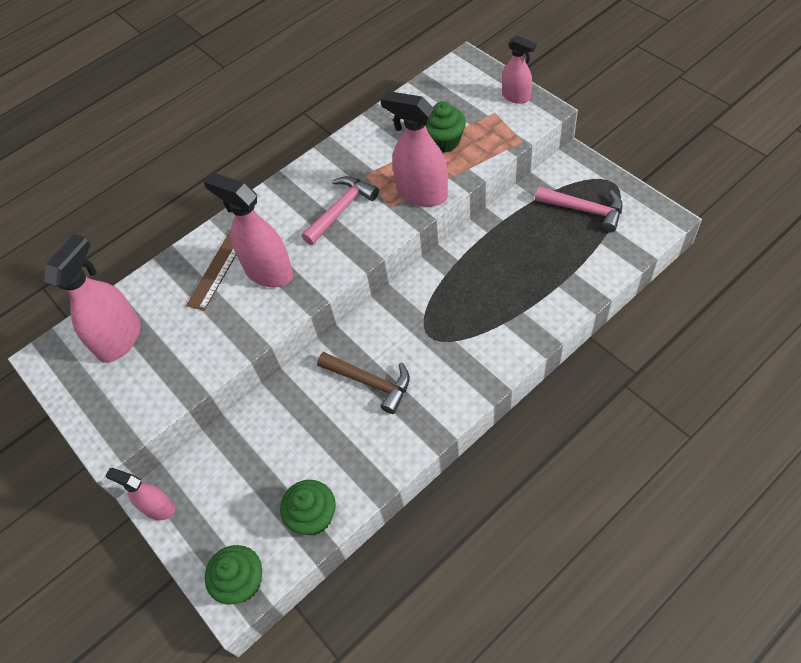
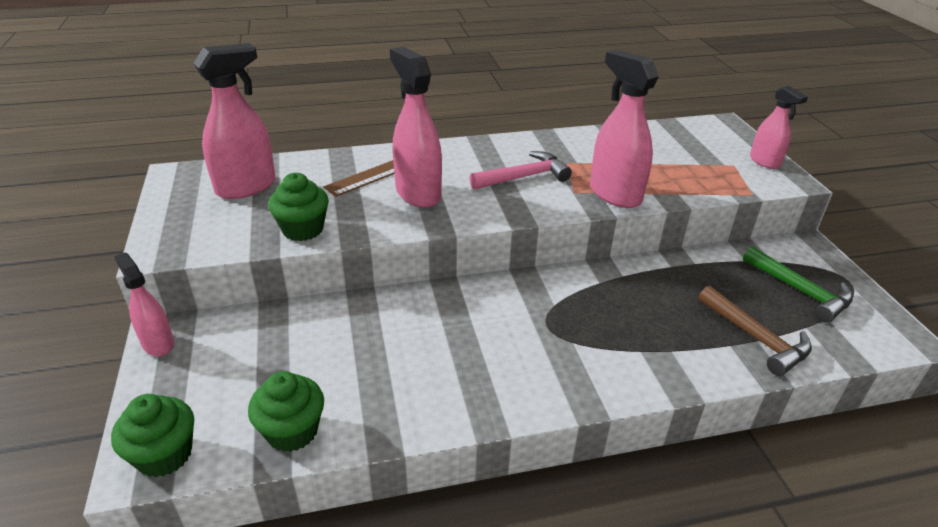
camera: 20 degrees right, 20 degrees down
brown hammer [317,352,410,414] -> brown hammer moved to [698,286,812,376]
green cupcake [426,102,466,153] -> green cupcake moved to [268,173,329,241]
pink hammer [535,187,623,233] -> green hammer [743,246,853,323]

